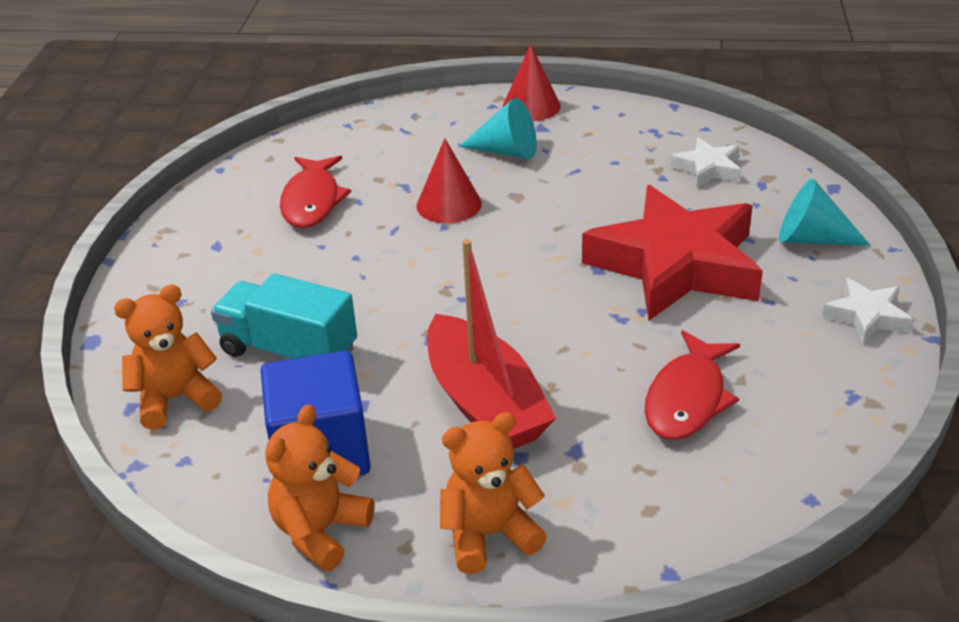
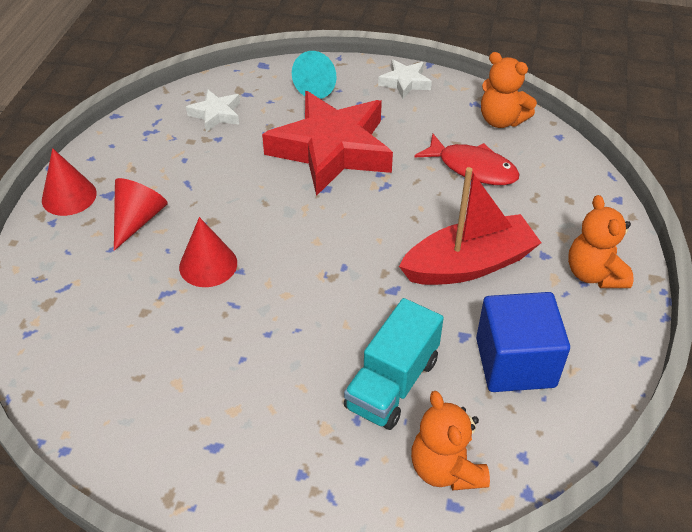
camera: 85 degrees left, 10 degrees up
orange teddy bear [265,404,374,571] -> orange teddy bear moved to [481,52,537,128]
red fish [280,156,352,228] -> none
turquoise cone [459,98,537,159] -> red cone [114,178,168,251]

